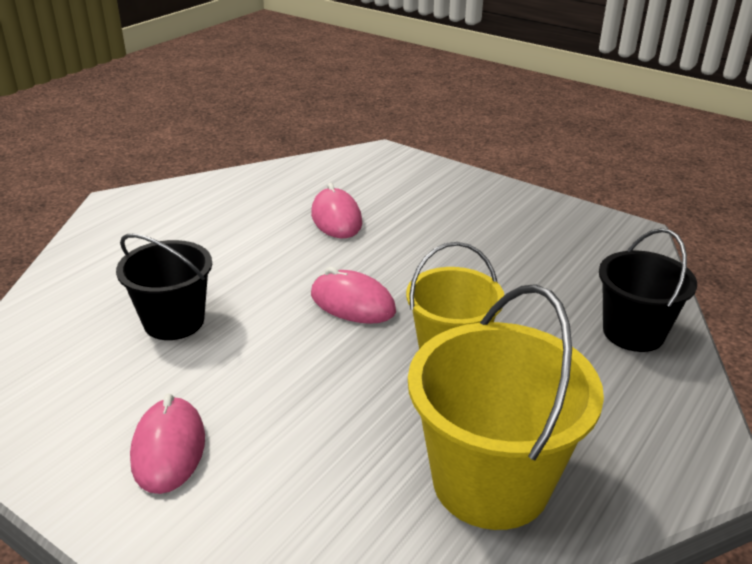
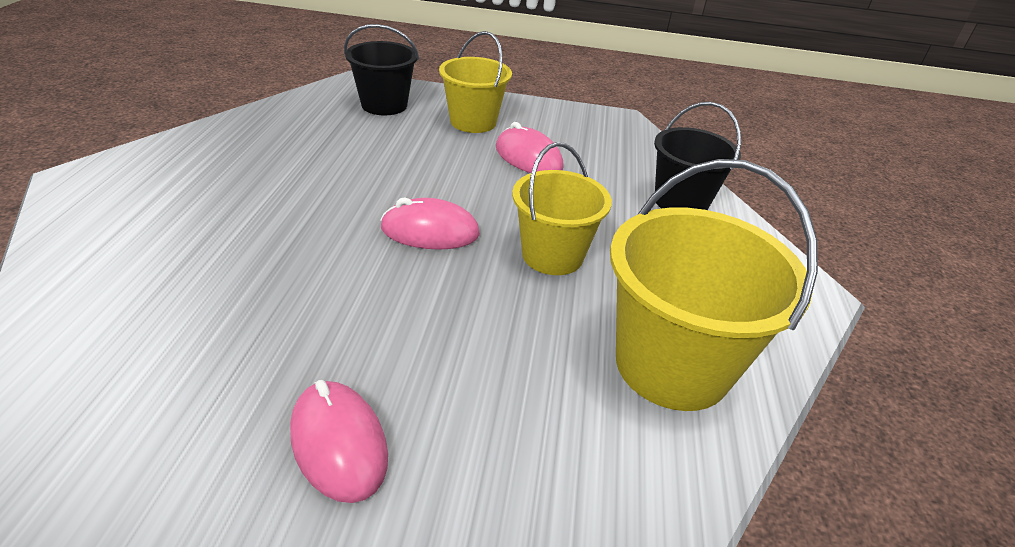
camera: 30 degrees left, 5 degrees up
black bucket [116,234,212,340] -> black bucket moved to [344,24,419,115]
pink mouse [311,183,362,238] -> pink mouse moved to [496,122,564,173]
none -> yellow bucket [439,31,512,133]

